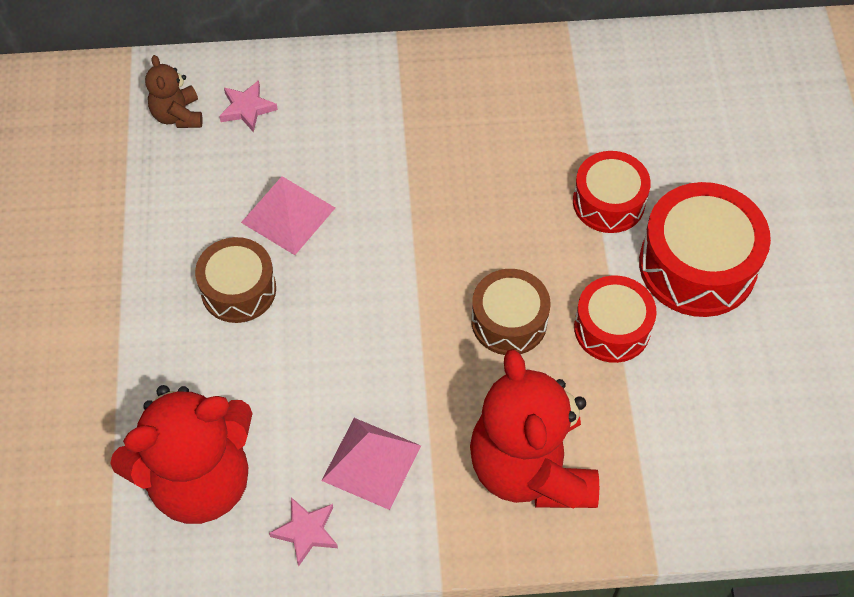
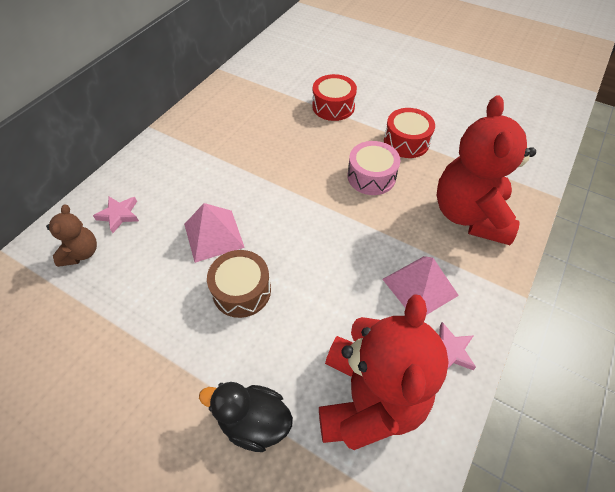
camera: 55 degrees left, 5 degrees down
brown teddy bear [145,55,203,128] -> brown teddy bear turned 105 degrees counterclockwise [46,205,97,267]
red teddy bear [470,349,599,508] -> red teddy bear turned 75 degrees clockwise [437,95,536,245]
brown drum [471,269,550,355] -> pink drum [348,141,401,195]
red drum [639,182,771,317] -> none
none -> black duck [199,382,293,452]

